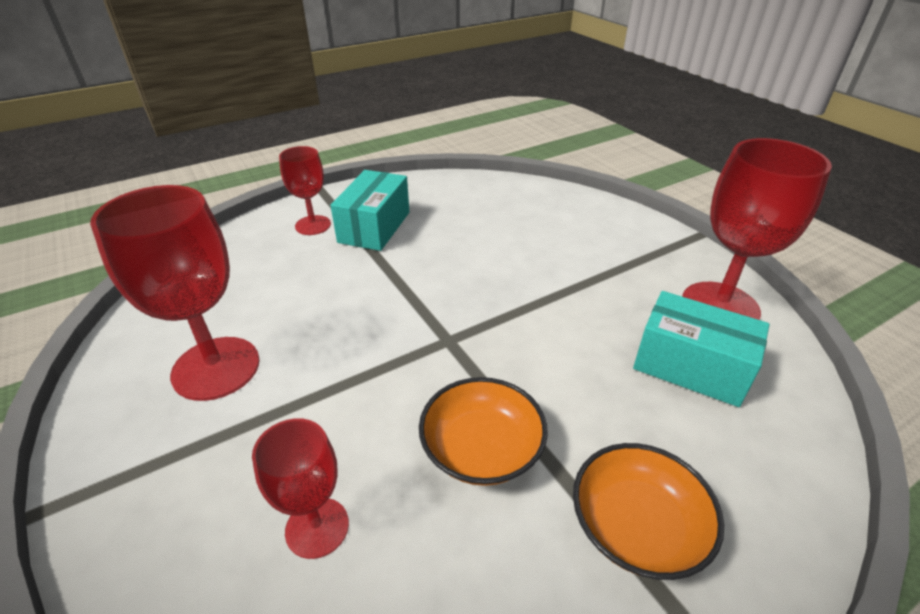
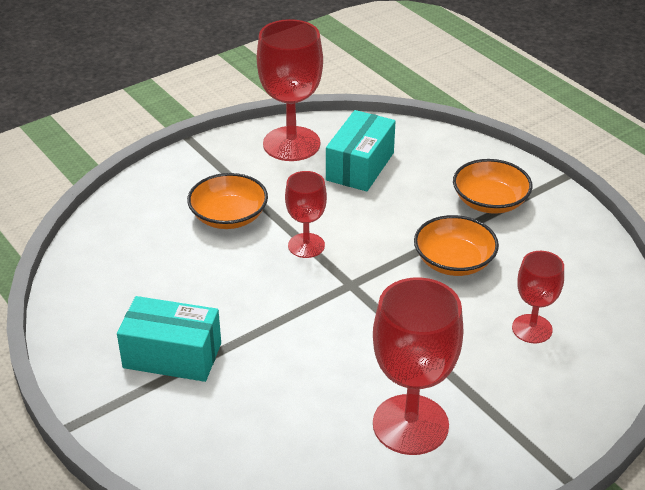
camera: 95 degrees left, 0 degrees up
red goblet [279,146,331,235] -> red goblet moved to [285,171,327,258]
none -> orange bowl [187,173,268,229]

